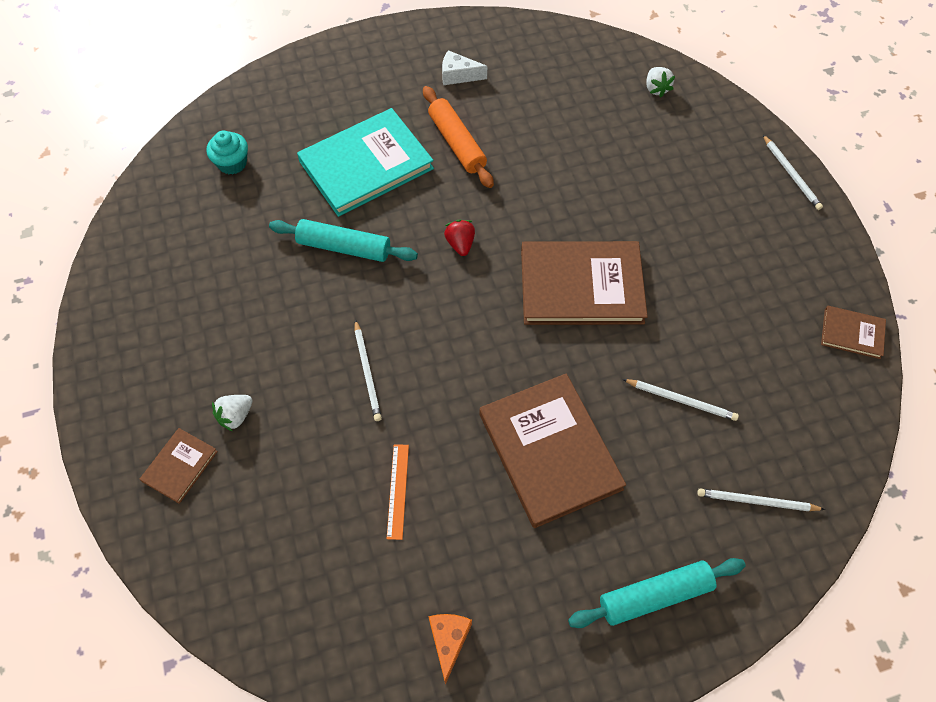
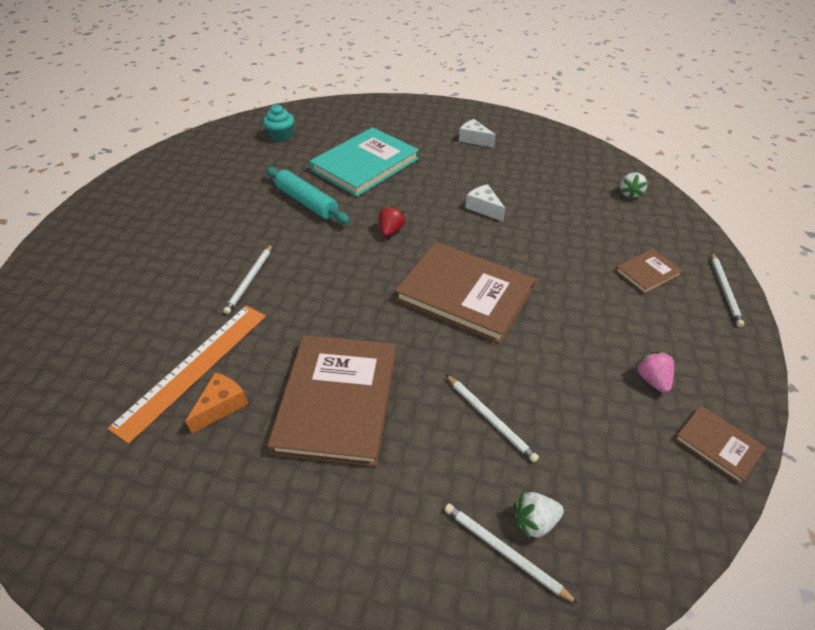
camera: 30 degrees right, 15 degrees down
brown book [140,428,218,504] -> brown book moved to [615,249,683,294]
white strawberry [212,395,252,431] -> white strawberry moved to [514,492,564,539]
turquoise book [297,108,434,217] -> turquoise book turned 45 degrees counterclockwise [309,127,419,197]
orange ruler [387,444,409,540] -> orange ruler [107,306,266,444], size x1.94
orange rolling pin [423,86,494,188] -> none
orange cheese [428,614,472,685] -> orange cheese moved to [185,373,248,434]
turquoise rolling pin [568,558,746,628] -> none
none -> white cheese [465,184,506,222]
none -> pink strawberry [634,351,674,393]

